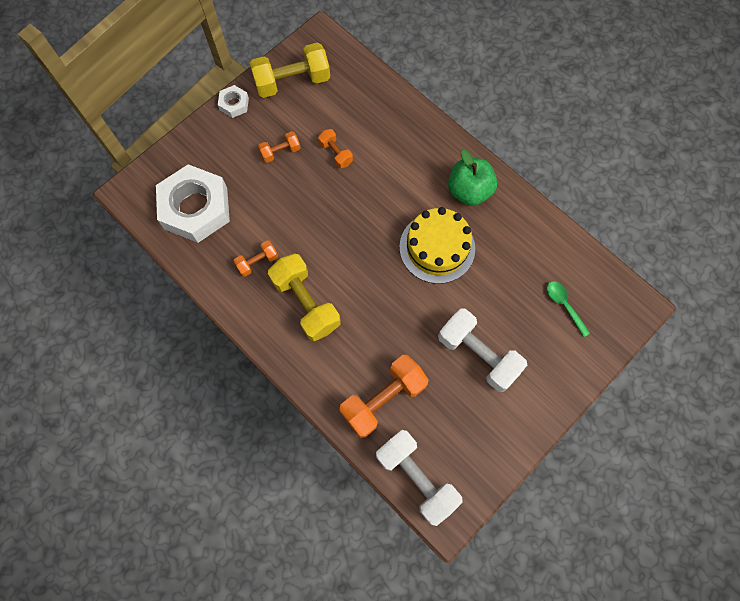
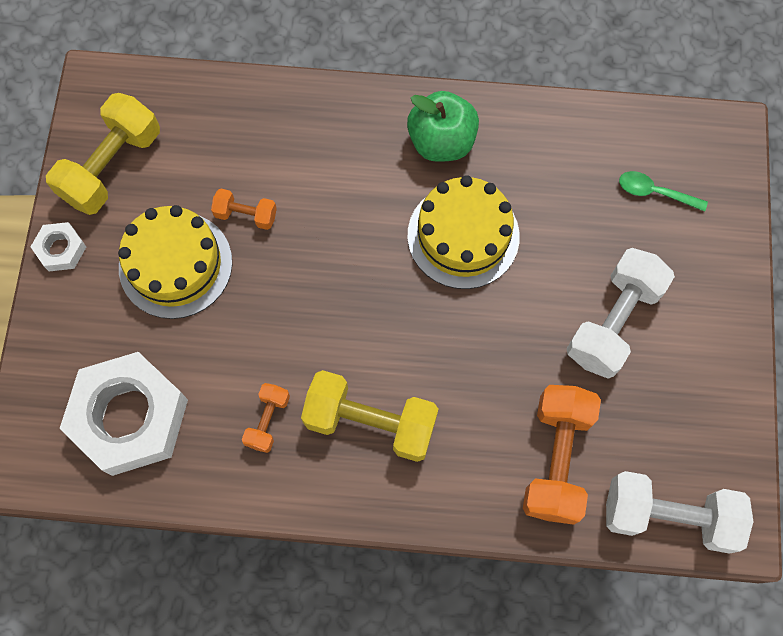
camera: 40 degrees left, 0 degrees up
orange dumbbell [258,131,301,163] -> yellow cake [118,205,232,319]
white dumbbell [438,308,527,392] -> white dumbbell turned 60 degrees counterclockwise [567,248,675,379]

